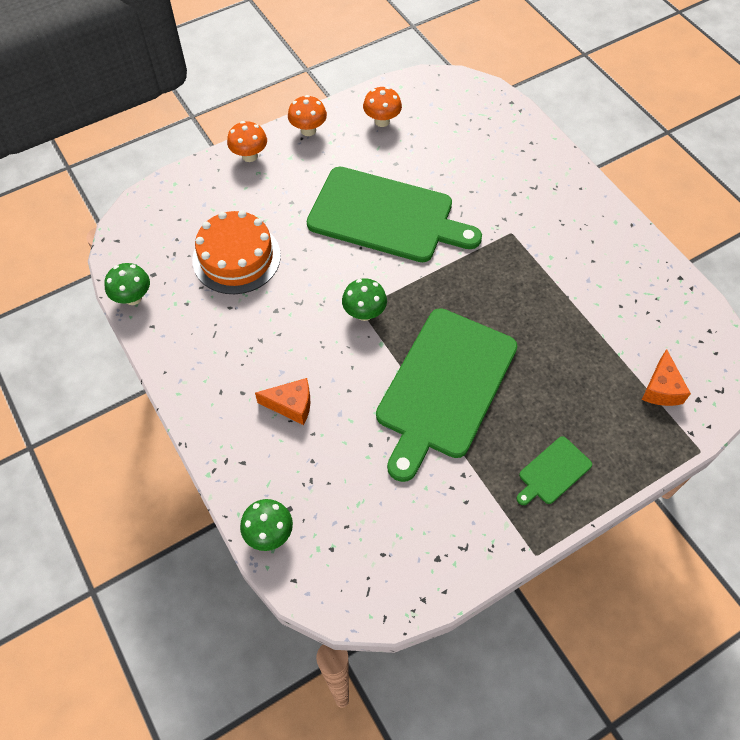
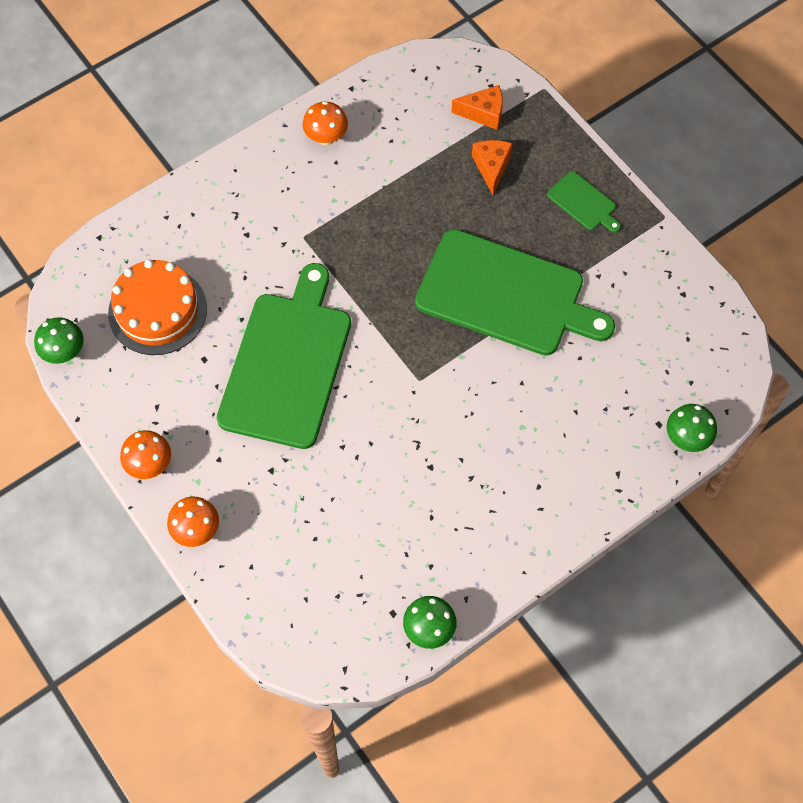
camera: 95 degrees left, 5 degrees up
orange cake [192,210,281,294] -> orange cake moved to [108,259,207,355]
orange cheese [255,378,310,425] -> orange cheese moved to [472,140,513,195]
green mushroom [342,278,387,321] -> green mushroom moved to [34,317,84,364]
orange mushroom [363,87,402,127] -> orange mushroom moved to [303,101,348,145]

